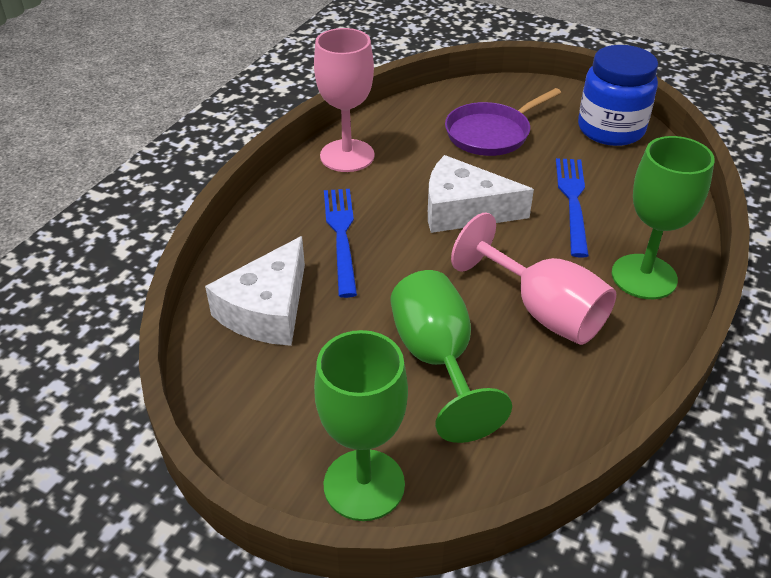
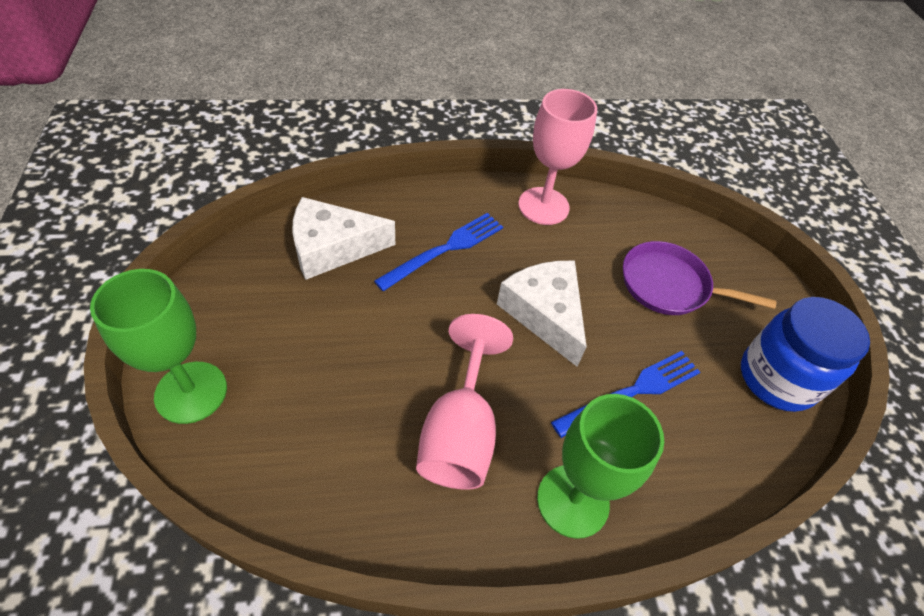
camera: 50 degrees right, 10 degrees up
green goblet [391,270,512,443] -> none

